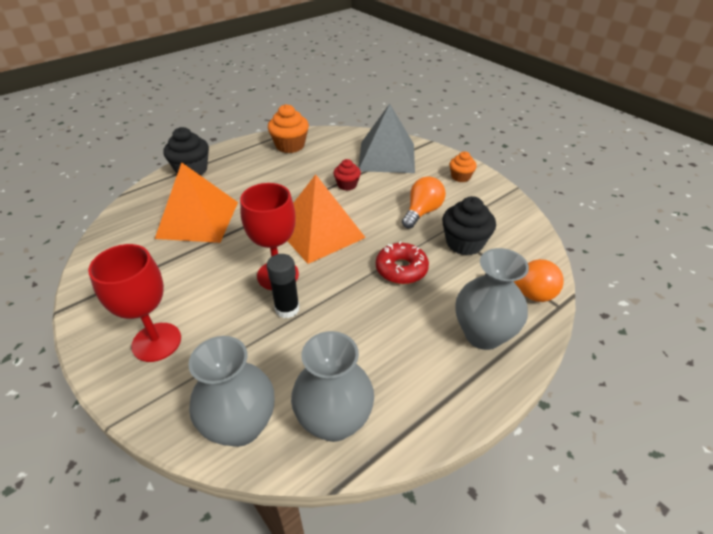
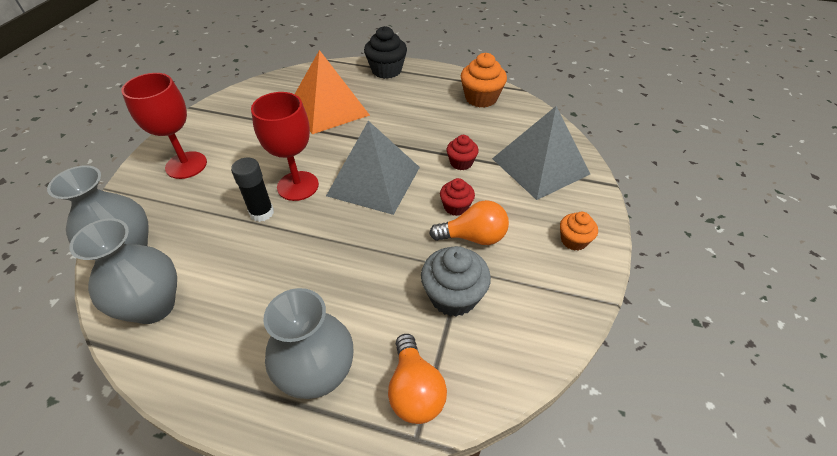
camera: 55 degrees right, 5 degrees up
orange pyramid [288,174,366,264] -> grey pyramid [326,121,420,215]
red donut [376,241,429,284] -> none
black cupcake [442,196,496,255] -> grey cupcake [421,246,491,317]
none -> red cupcake [440,178,475,216]

